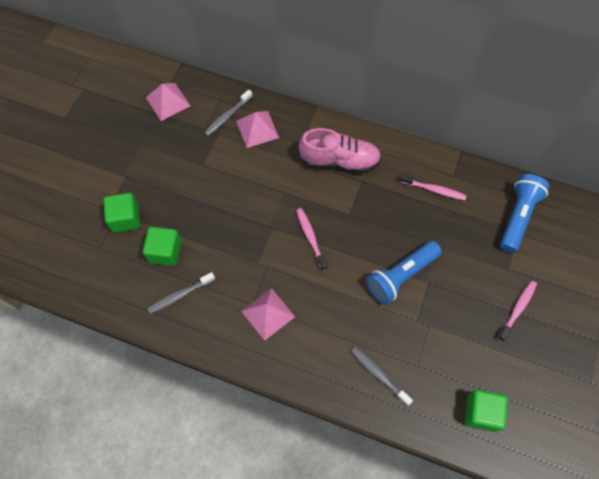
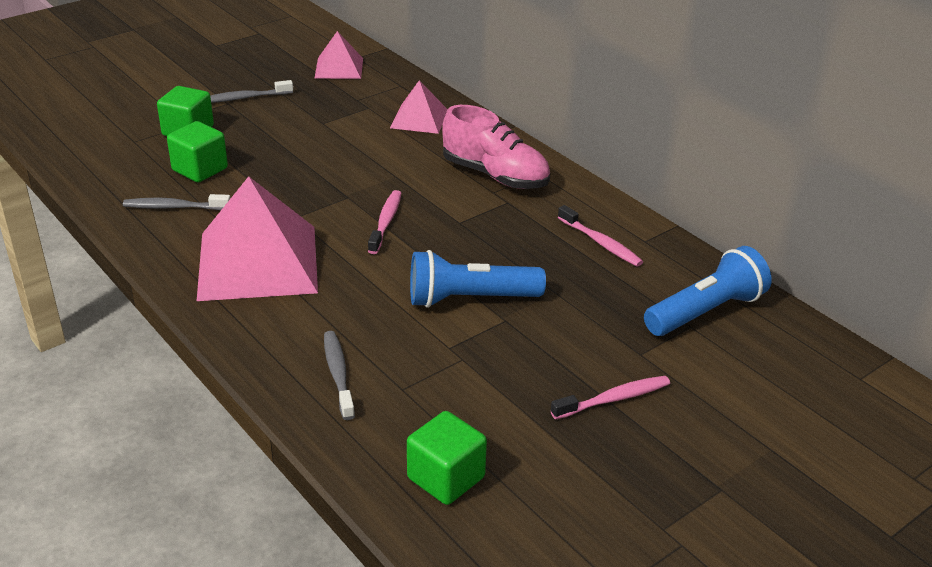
camera: 30 degrees right, 30 degrees down
grey toothbrush [204,89,253,136] -> grey toothbrush moved to [210,80,293,103]
pink pyramid [241,288,295,341] -> pink pyramid [197,176,318,301], size x1.92

